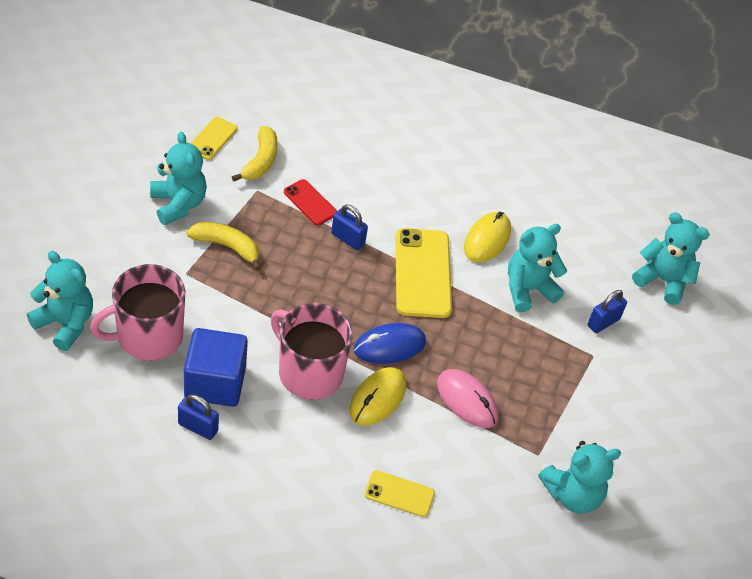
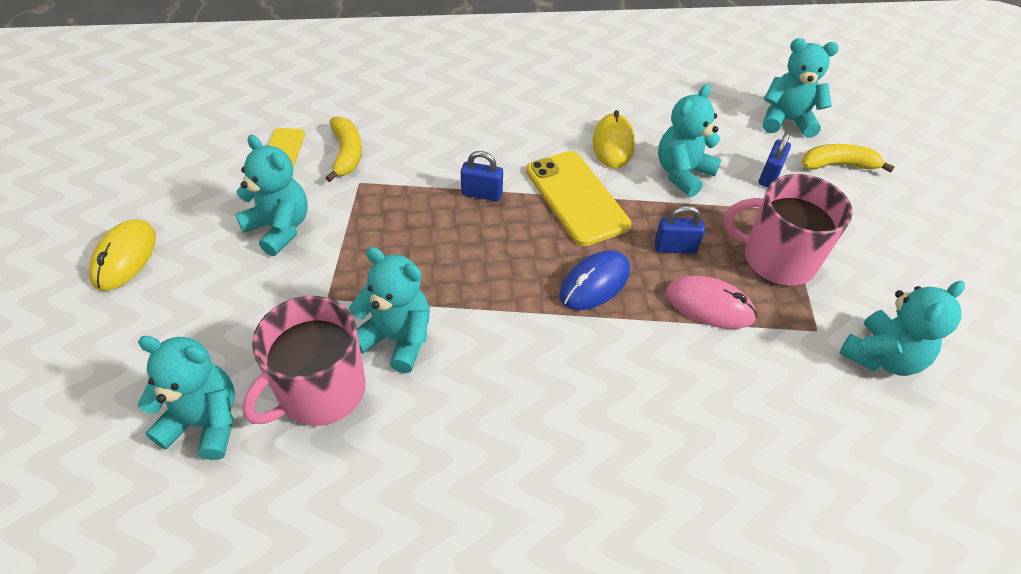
camera: 20 degrees left, 0 degrees up
blue padlock [178,394,219,440] -> blue padlock moved to [654,206,705,254]
blue cube [184,328,248,407] -> none
yellow banana [186,222,261,270] -> yellow banana moved to [802,144,895,173]
pink mug [271,303,353,400] -> pink mug moved to [724,174,853,286]
red phone [284,179,337,225] -> none
yellow mouse [350,367,406,426] -> yellow mouse moved to [89,219,156,291]
yellow phone [364,470,435,517] -> none
none -> turquoise teddy bear [349,247,430,373]

